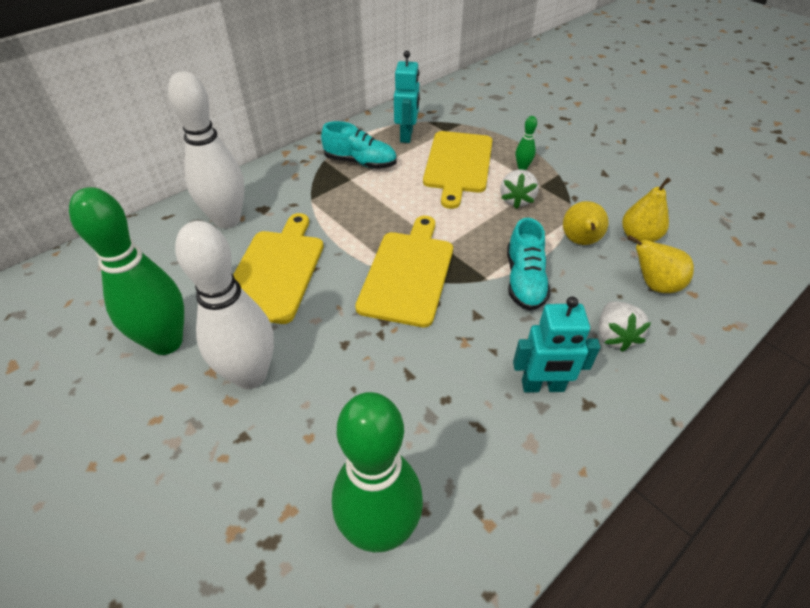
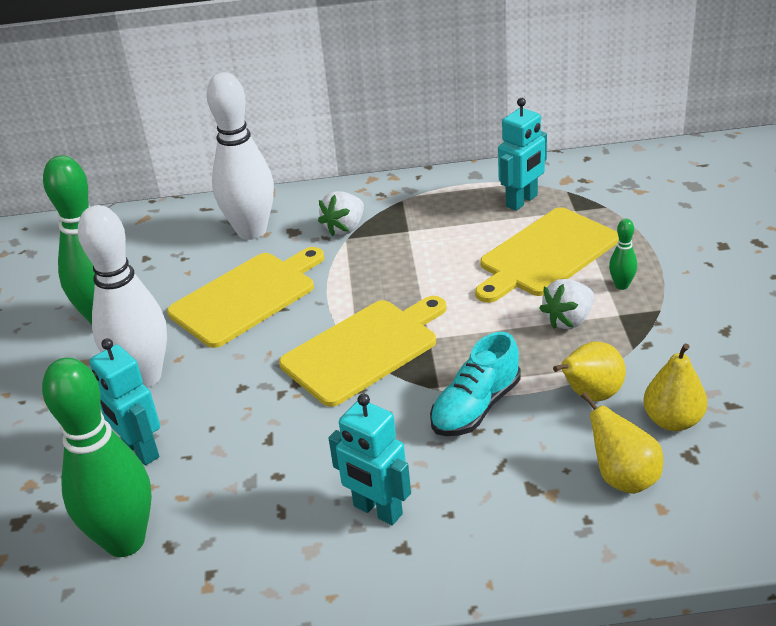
camera: 40 degrees right, 10 degrees down
turquoise shoe [321,121,396,169] -> none
white strawberry [599,301,651,352] -> white strawberry moved to [318,191,364,236]
none -> turquoise robot [89,338,160,465]

